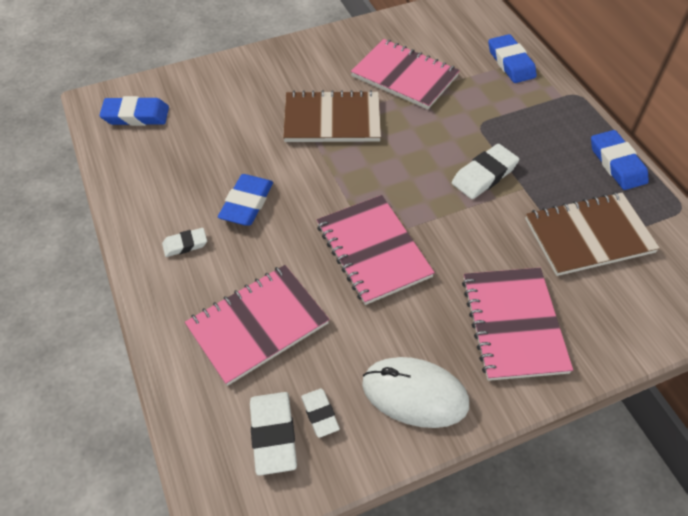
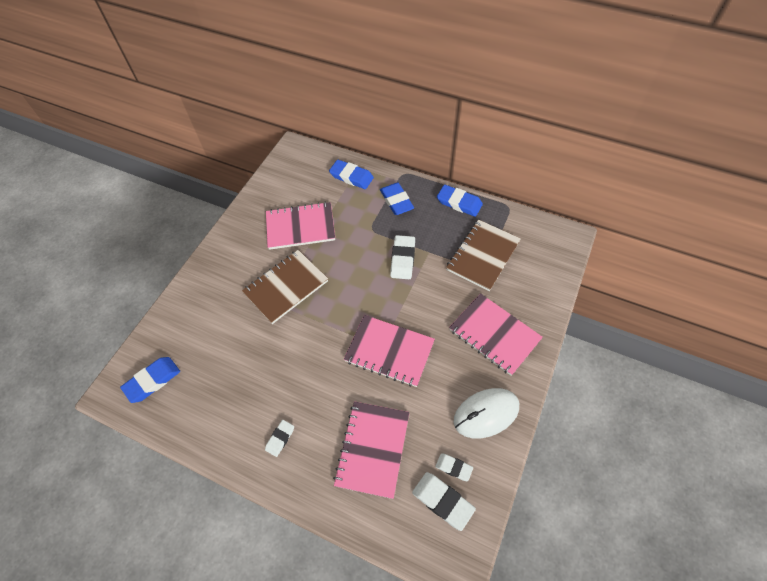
camera: 40 degrees left, 5 degrees up
blue eraser [218,174,273,226] -> blue eraser moved to [380,182,414,215]

